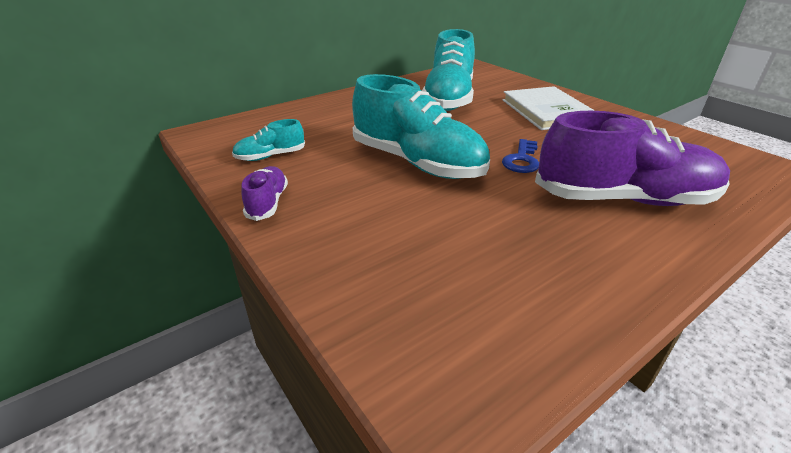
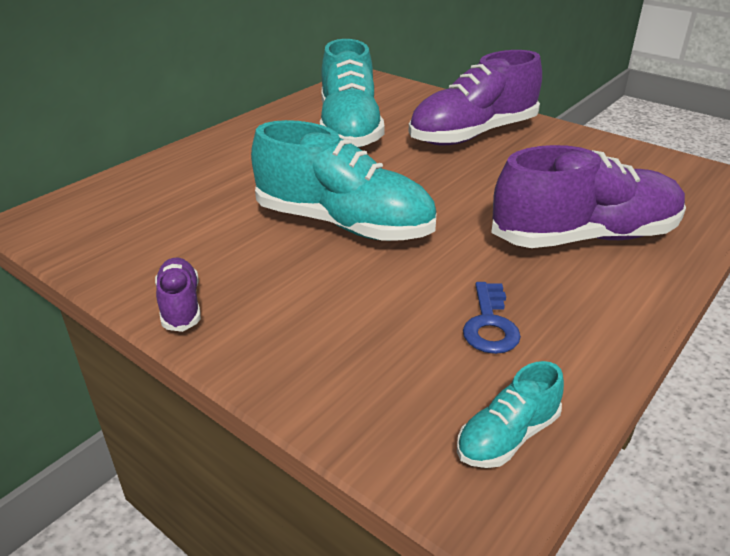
camera: 15 degrees left, 0 degrees up
turquoise shoe [232,119,305,161] -> turquoise shoe moved to [457,361,564,468]
blue key [502,139,539,173] -> blue key moved to [463,282,521,354]
white book [503,86,595,130] -> purple shoe [408,50,542,145]

